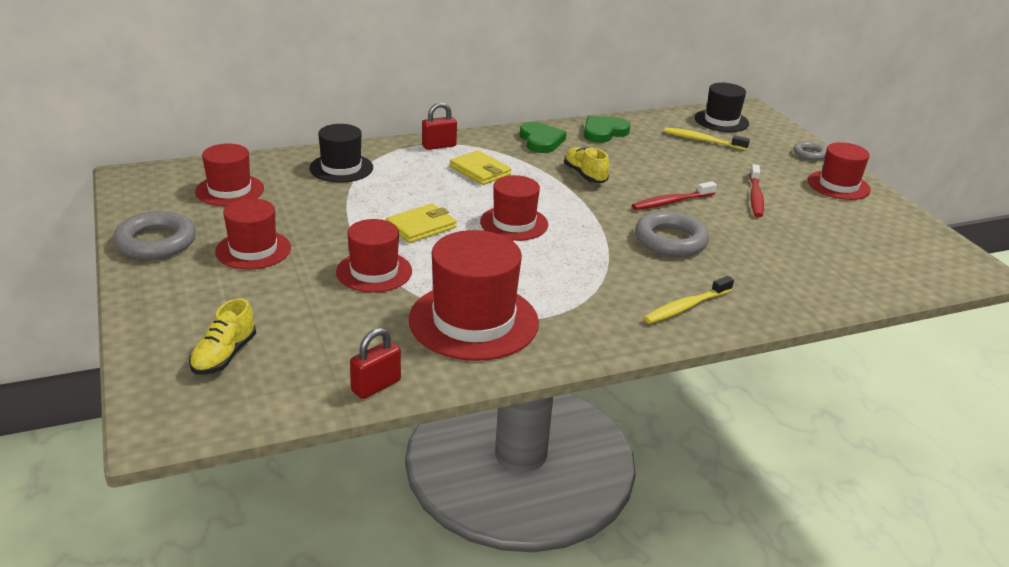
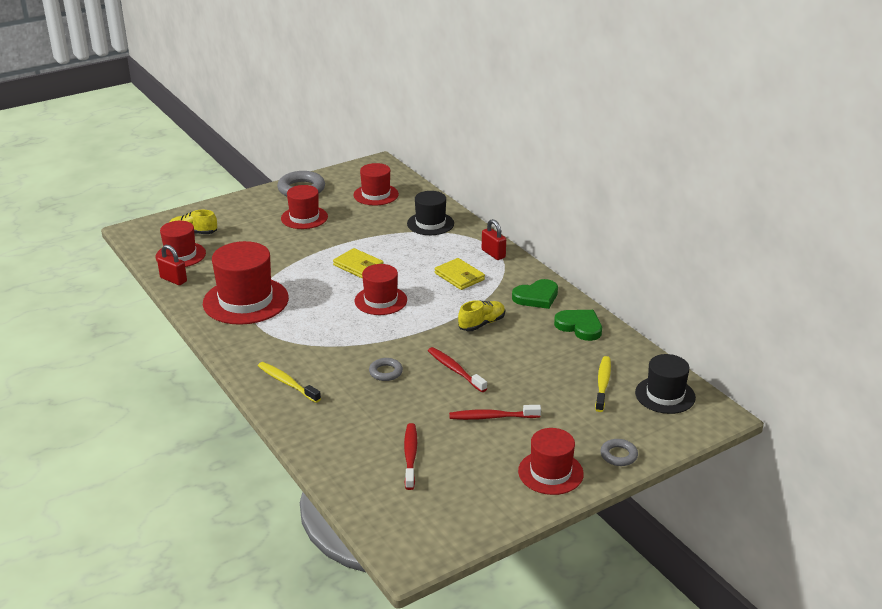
camera: 80 degrees right, 0 degrees up
red hat [336,219,412,293] -> red hat moved to [156,221,206,267]
yellow wallet [450,150,511,185] -> yellow wallet turned 75 degrees counterclockwise [435,258,485,290]
grey ring [635,211,709,257] -> grey ring [369,358,403,381], size x0.55
none -> red toothbrush [404,423,417,490]

